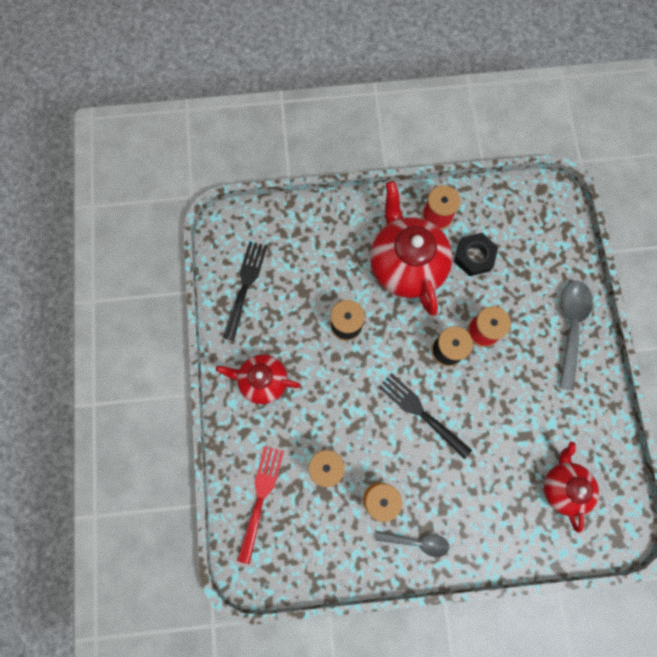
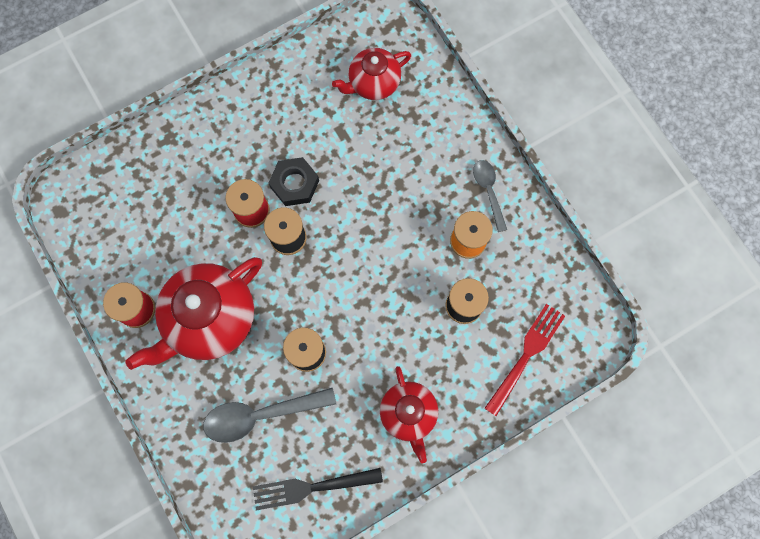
camera: 115 degrees left, 0 degrees up
red fork [237,446,284,564] -> red fork turned 135 degrees clockwise [484,304,565,416]
black fork [379,373,472,459] -> none
black nut [454,233,498,276] -> black nut moved to [269,157,319,206]
grey spoon [559,281,593,390] -> grey spoon moved to [203,388,336,443]

